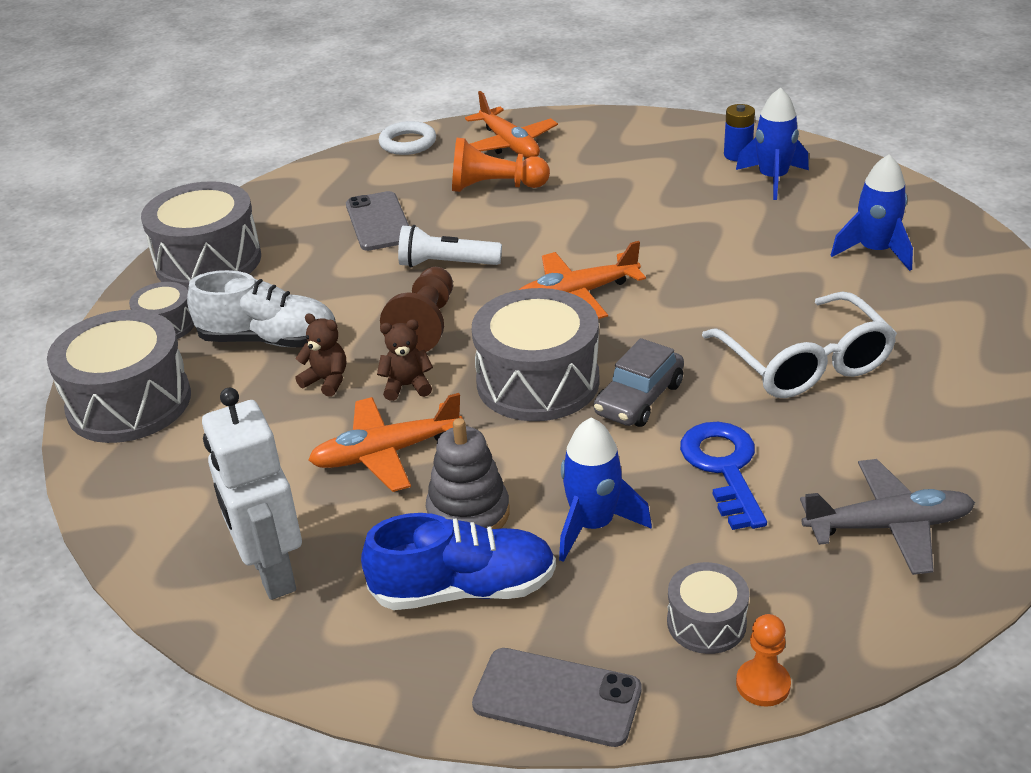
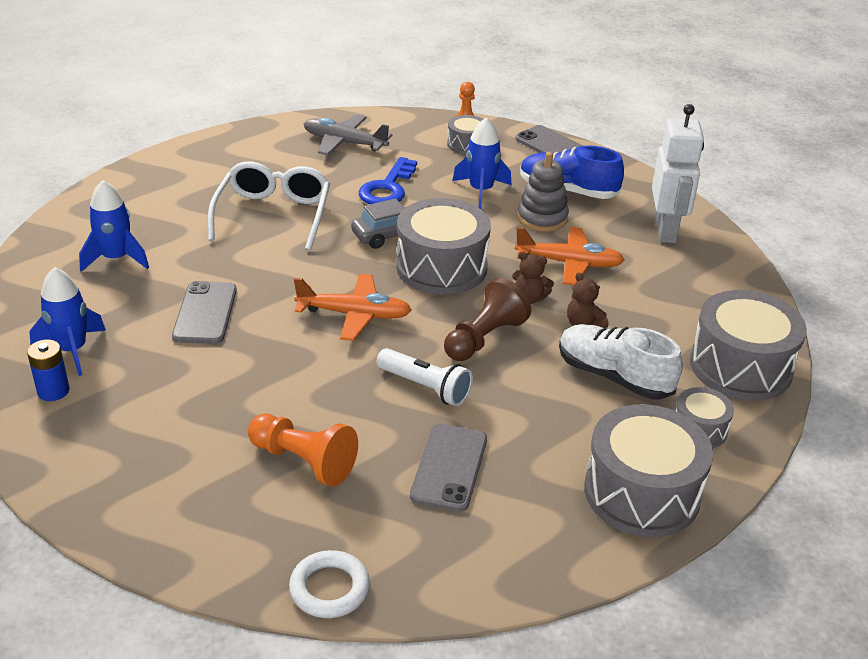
camera: 155 degrees left, 0 degrees up
orange plane [465,91,558,158] -> none
none -> grey phone [172,281,237,344]

